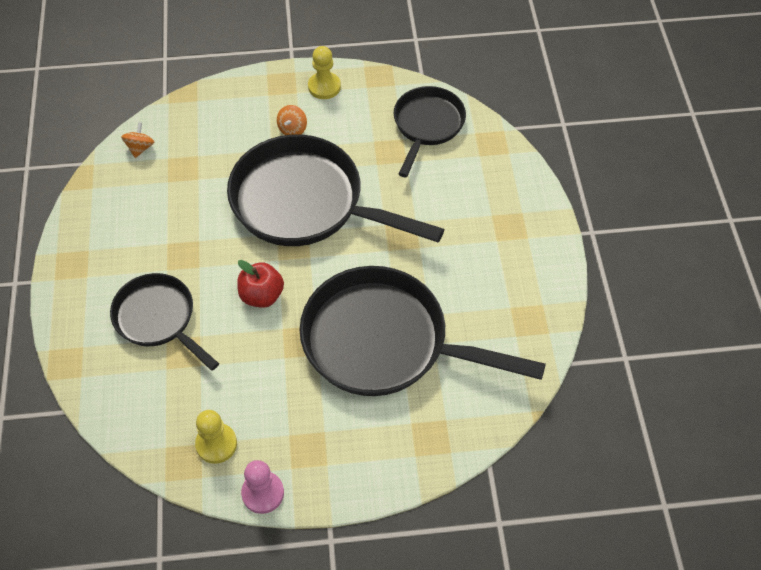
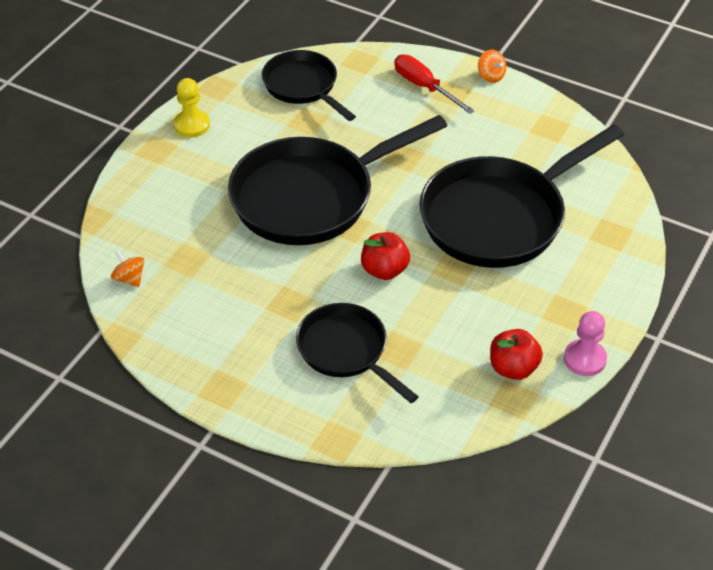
camera: 55 degrees left, 10 degrees down
black pan [110,273,219,371] -> black pan turned 60 degrees clockwise [296,303,419,403]
yellow pawn [195,410,237,464] -> red apple [490,329,543,380]
orange spinning top [277,105,307,135] -> orange spinning top moved to [478,50,507,83]
none -> red screwdriver [394,55,475,114]

